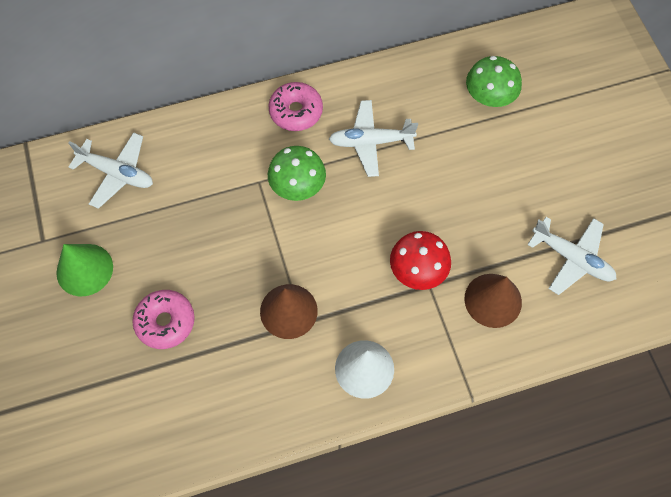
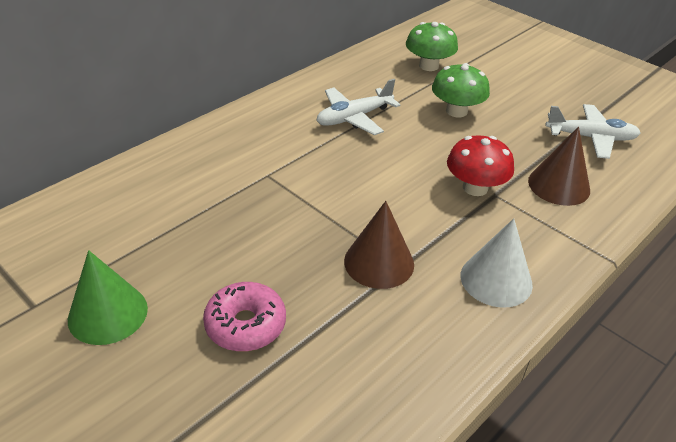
camera: 30 degrees left, 25 degrees down
white plane [68,132,153,209] -> none
pink donut [268,82,323,131] -> none
green mushroom [268,146,326,201] -> green mushroom moved to [432,63,490,117]

